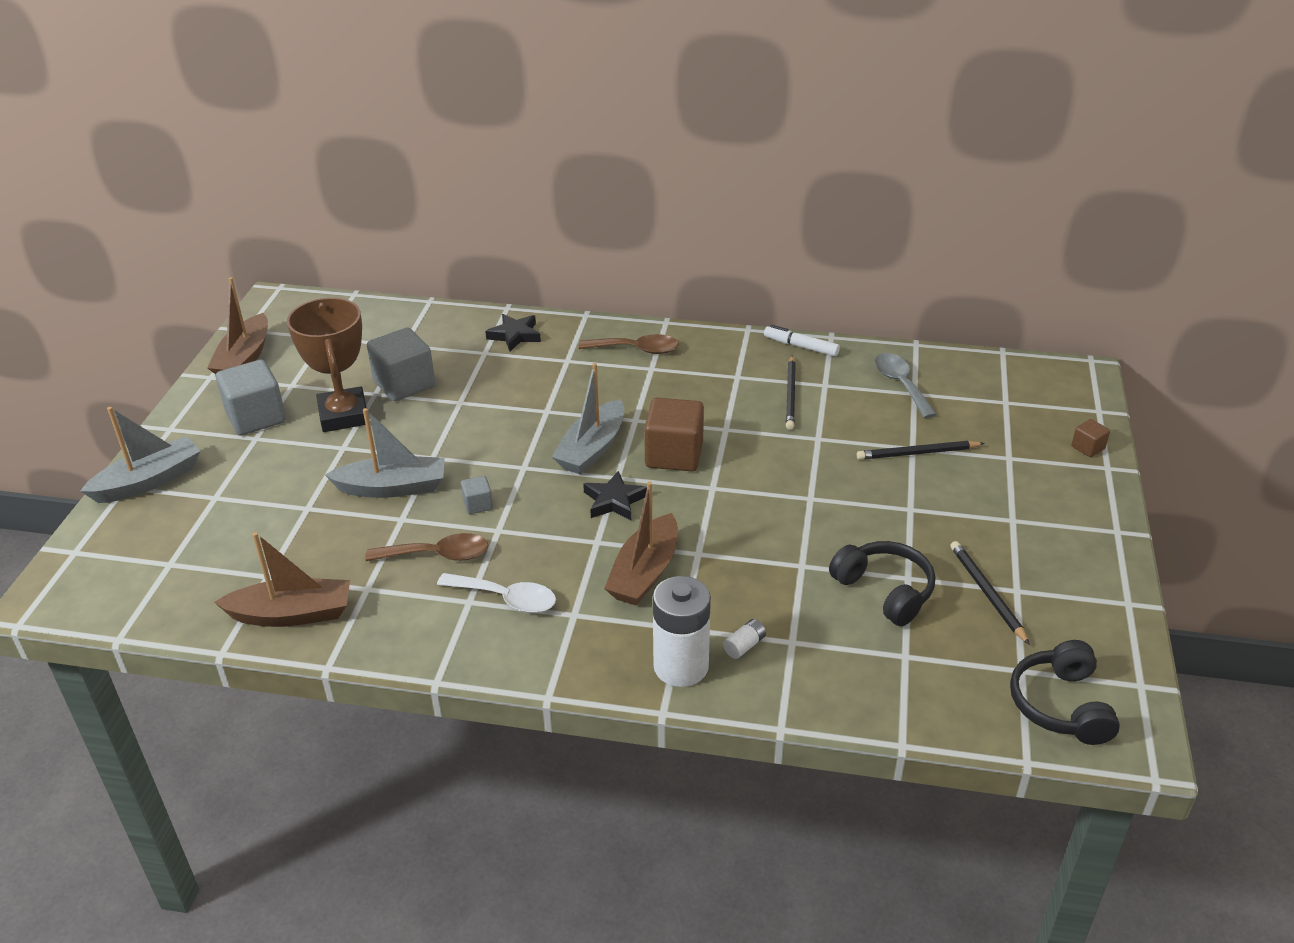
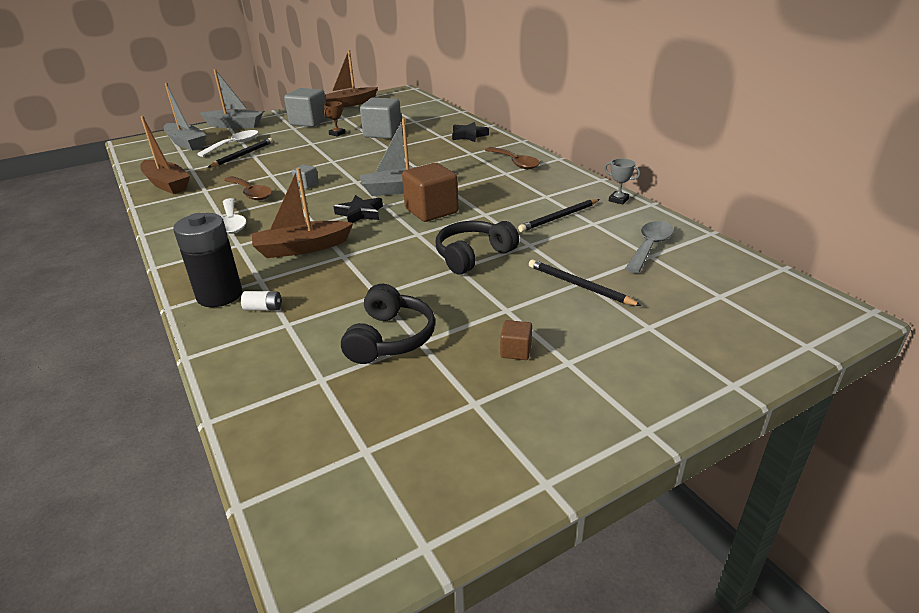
camera: 50 degrees right, 5 degrees down
brown trophy [287,298,367,432] -> brown trophy [324,101,345,137], size x0.41
grey boat [325,408,445,498] -> grey boat moved to [163,83,206,151]
white battery [653,576,711,687] -> black battery [173,213,242,307]
white marker [764,325,840,356] -> grey trophy [604,158,640,204]
black pencil [950,541,1030,645] -> black pencil moved to [208,138,273,167]
black headphones [1010,640,1120,745] -> black headphones moved to [436,221,519,274]
brown cube [1071,419,1110,457] -> brown cube moved to [500,320,532,360]
none -> white spoon [197,130,259,157]

